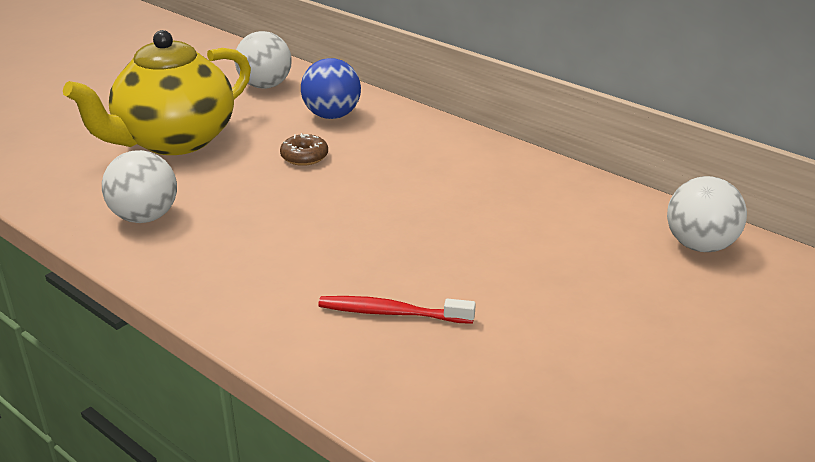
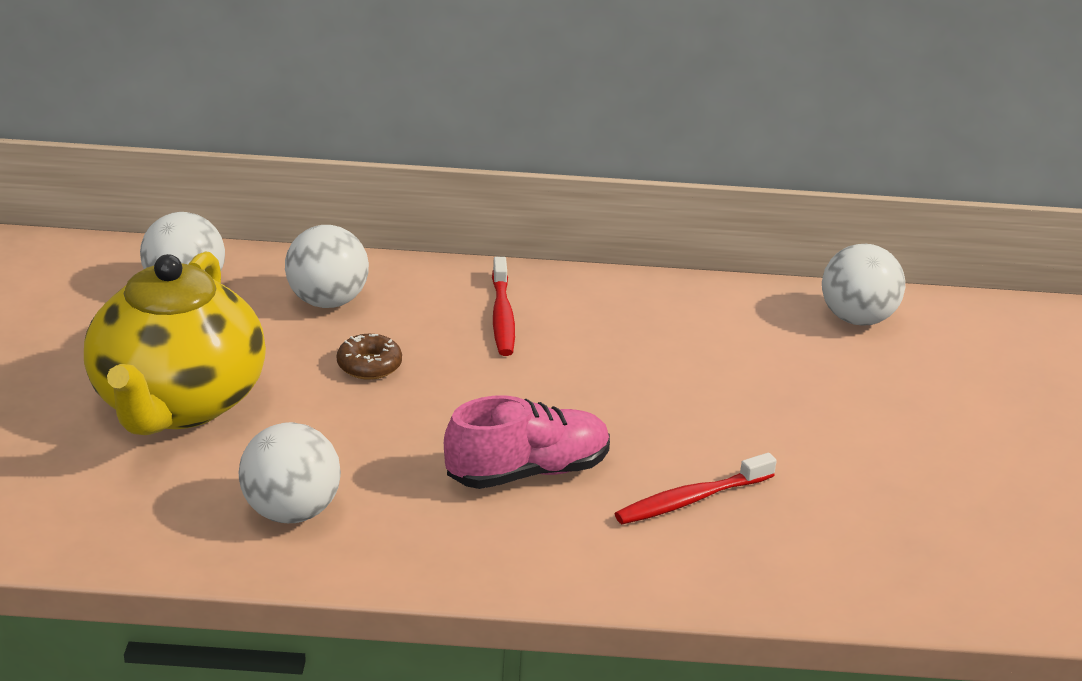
camera: 40 degrees left, 0 degrees up
blue ball [301,58,361,119] -> white ball [285,225,369,308]
none -> pink shoe [444,396,610,489]
none -> red toothbrush [492,257,515,356]

